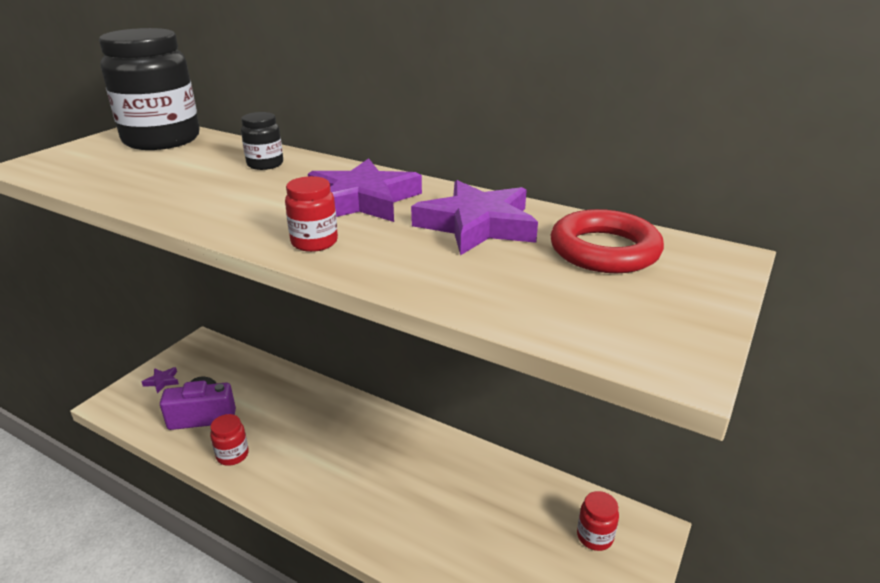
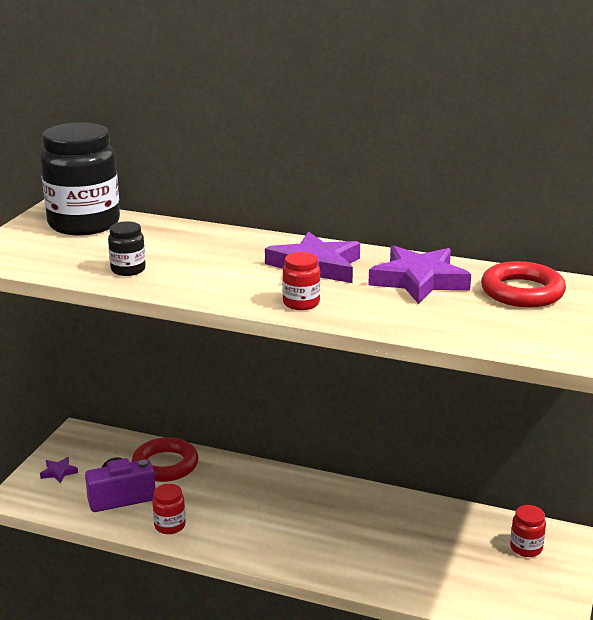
camera: 10 degrees left, 5 degrees down
black jar [241,112,283,170] -> black jar moved to [108,221,146,276]
none -> red ring [132,437,199,482]

